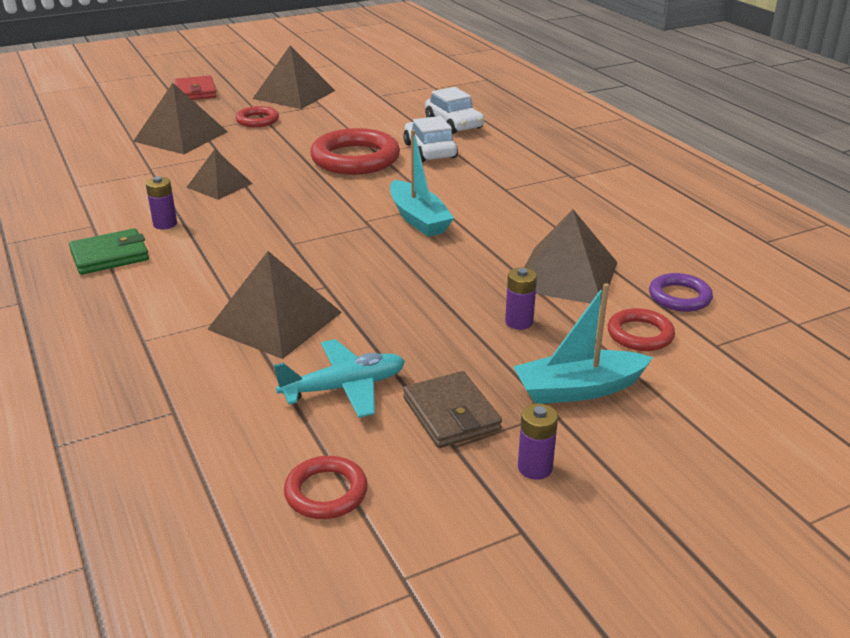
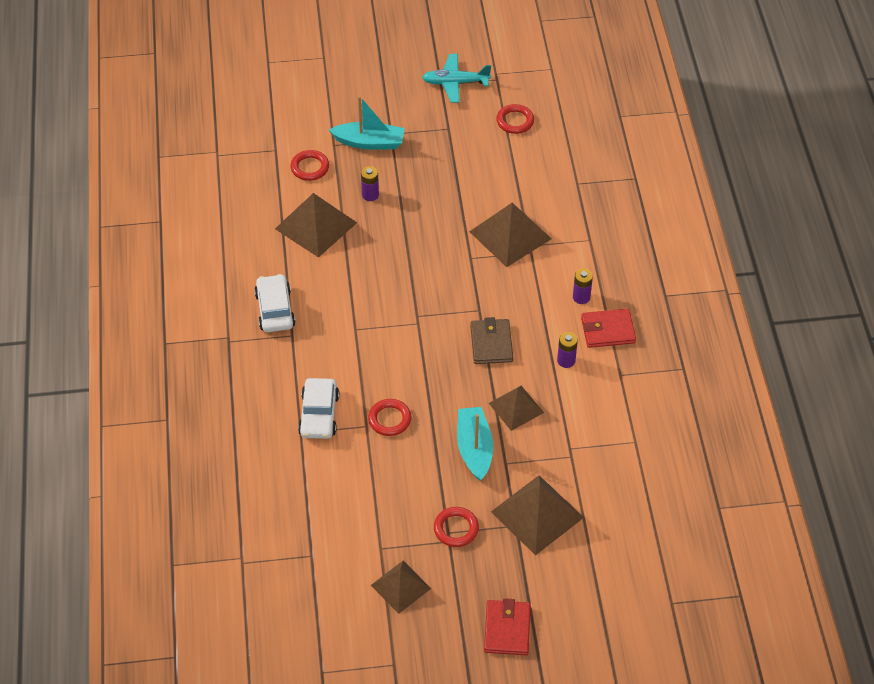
camera: 160 degrees left, 20 degrees up
green wallet [69,228,149,275] -> red wallet [581,309,636,348]
brown pyramid [253,45,335,109] -> brown pyramid [371,561,431,614], size x0.63
turquoise plane [274,339,405,418] -> turquoise plane moved to [422,54,491,103]
red ring [310,128,400,175] -> red ring [368,399,411,436], size x0.53
turquoise boat [390,130,454,237] -> turquoise boat moved to [457,407,493,481]
brown wallet [403,371,502,448] -> brown wallet moved to [470,317,513,364]
white car [425,87,484,134] -> white car moved to [254,274,295,332]
purple battery [518,403,558,480] -> purple battery moved to [573,269,593,304]
purple ring [649,273,713,312] -> none

